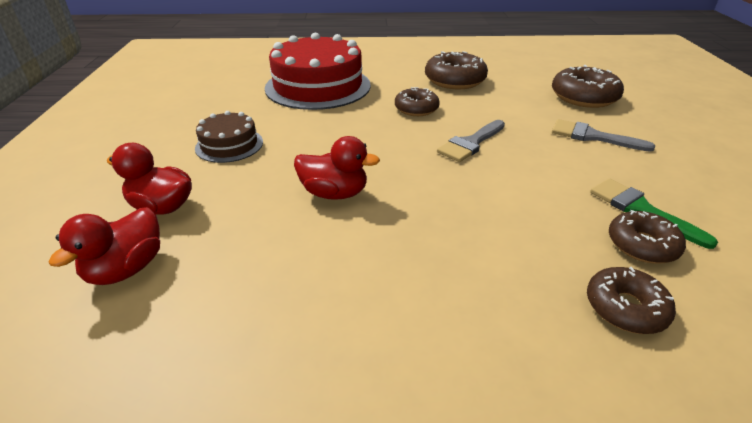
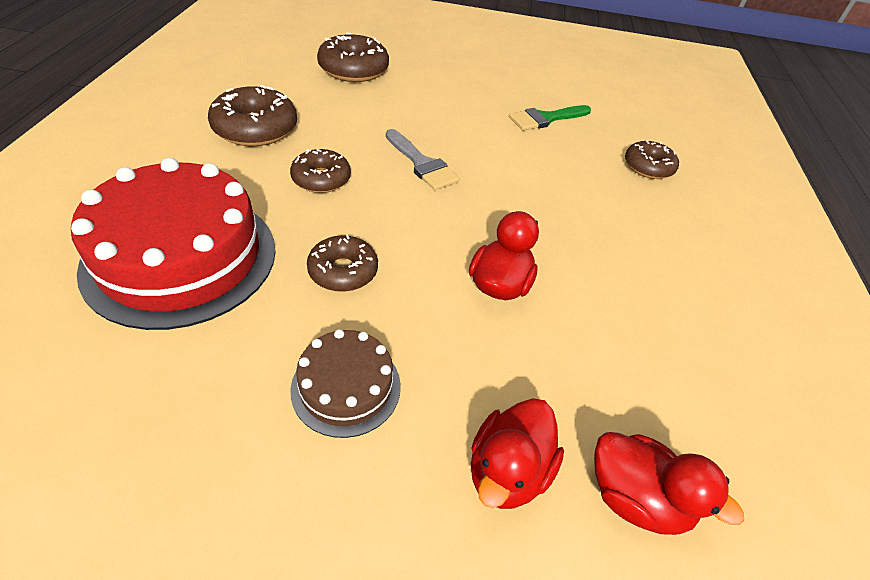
camera: 85 degrees left, 10 degrees up
grey brush [552,119,655,152] -> none
brown donut [609,210,686,263] -> brown donut moved to [307,235,378,292]

